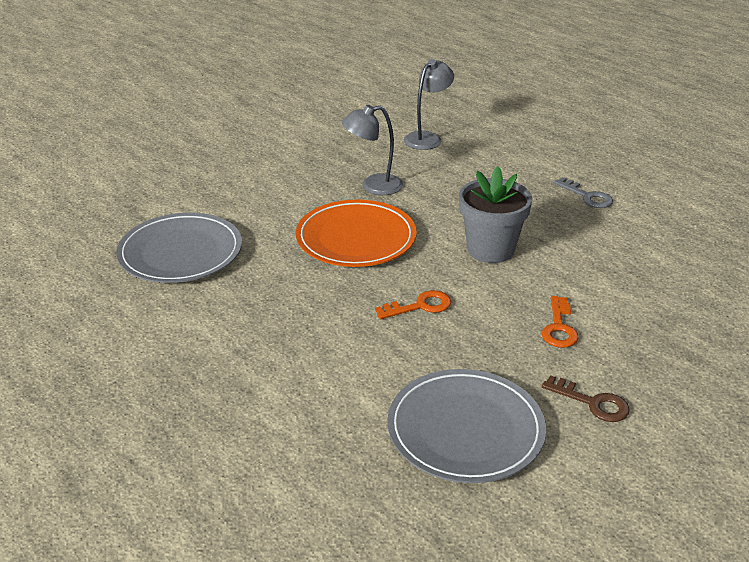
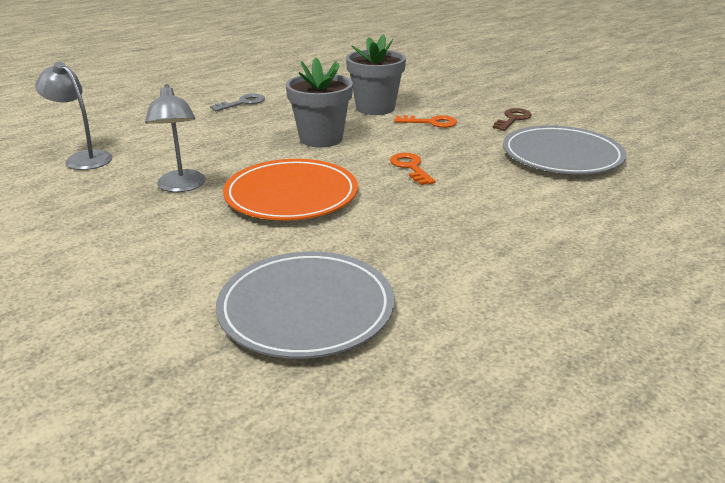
camera: 90 degrees left, 5 degrees down
none -> grey flower pot [346,34,406,115]

